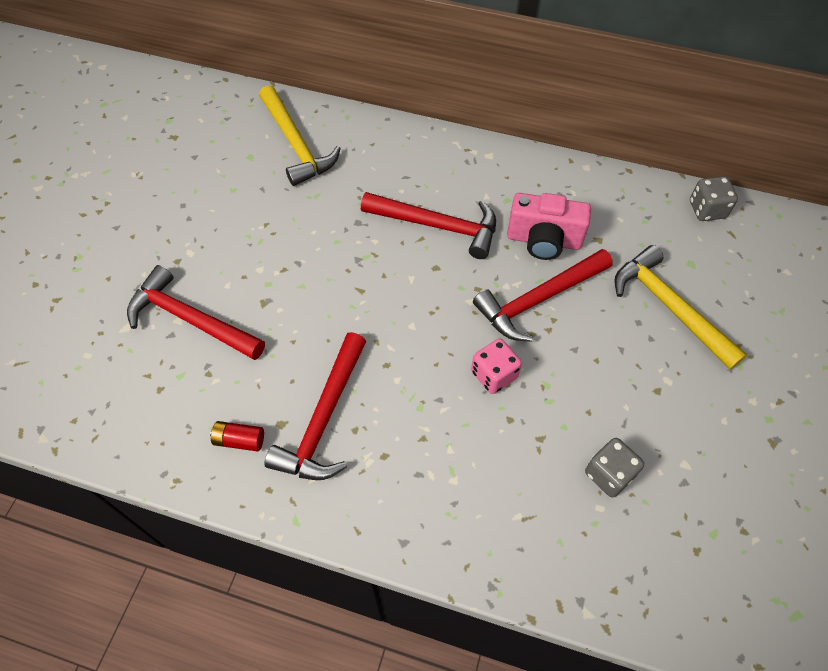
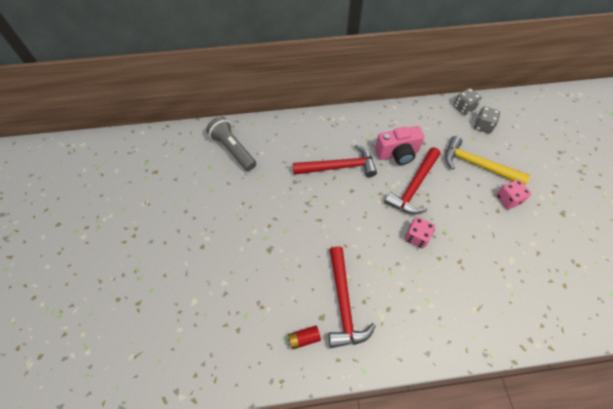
camera: 25 degrees left, 0 degrees up
red hammer [127,265,265,360] -> none
yellow hammer [259,85,341,186] -> grey flashlight [206,116,256,171]
grey dice [585,438,644,498] -> grey dice moved to [474,106,500,133]
none -> pink dice [496,180,531,209]

